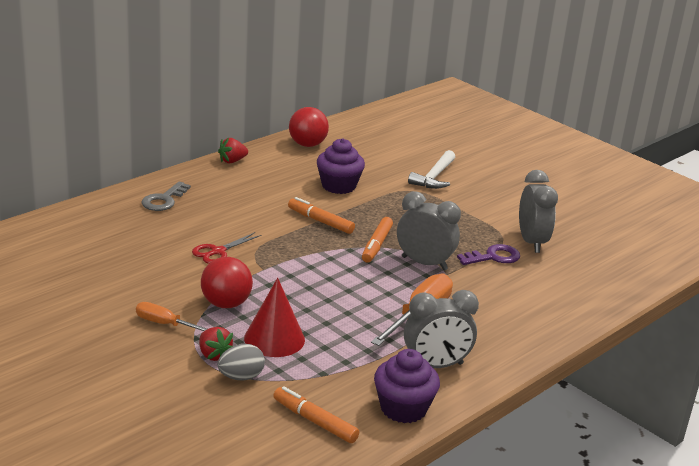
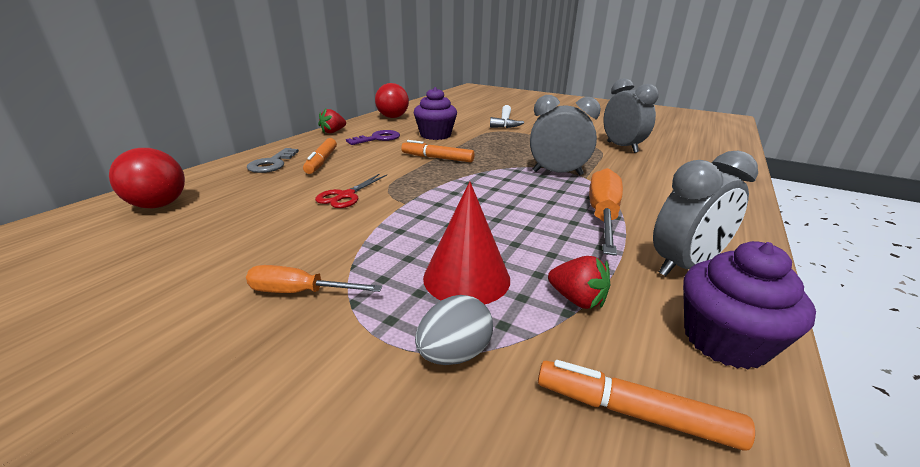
camera: 15 degrees left, 0 degrees up
red strawberry [199,327,233,361] -> red strawberry moved to [548,256,610,309]
red ball [201,257,253,308] -> red ball moved to [109,148,185,208]
orange marker [362,217,393,263] -> orange marker moved to [303,138,337,174]
purple key [457,244,520,265] -> purple key moved to [346,130,400,145]

